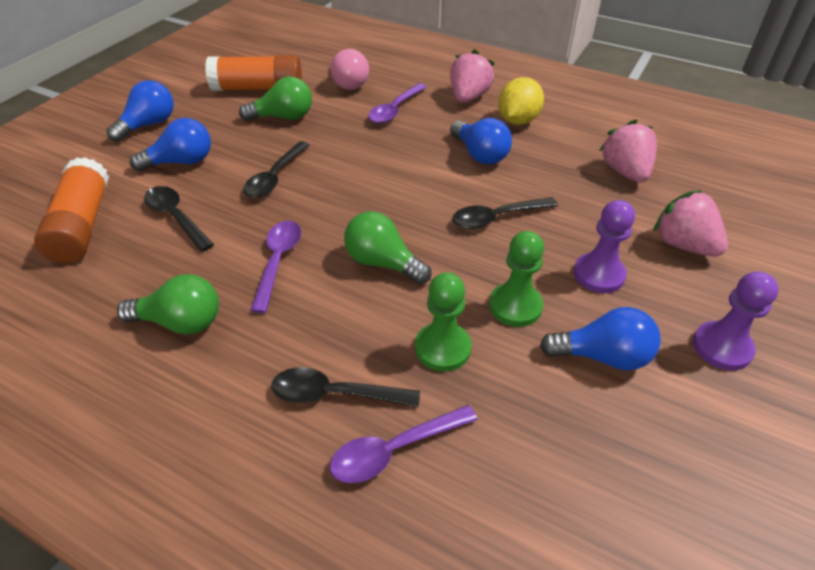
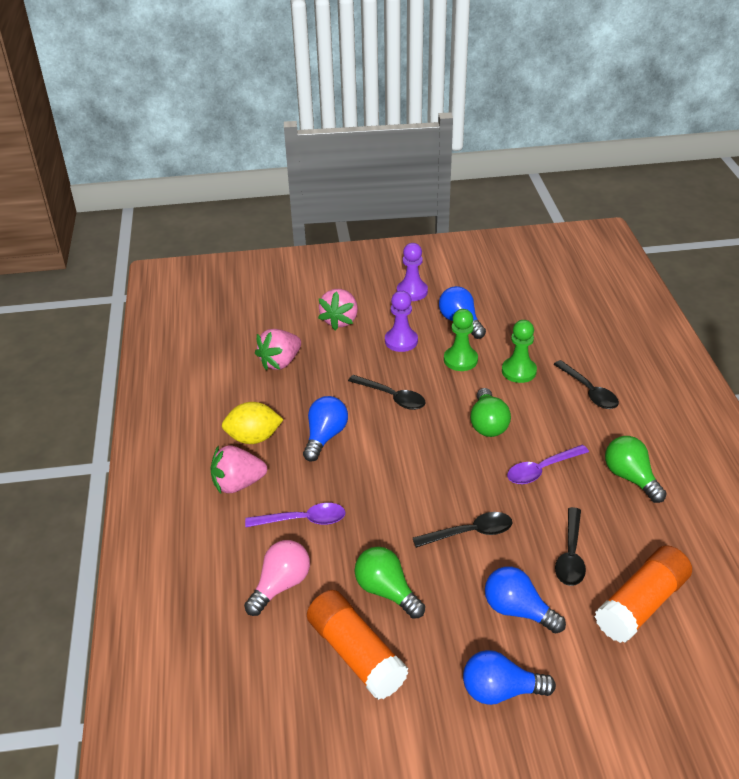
camera: 125 degrees left, 5 degrees down
purple spoon [329,405,478,483] -> none

